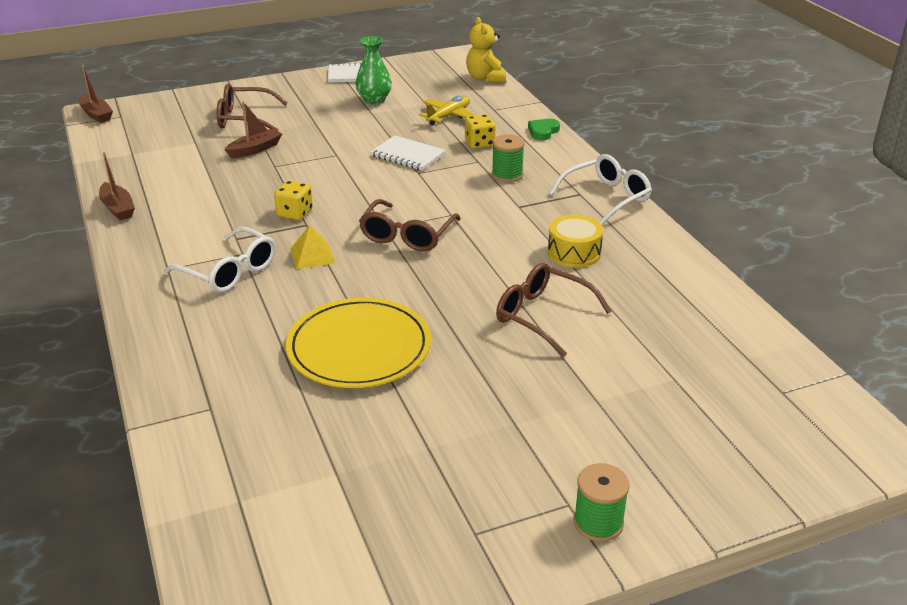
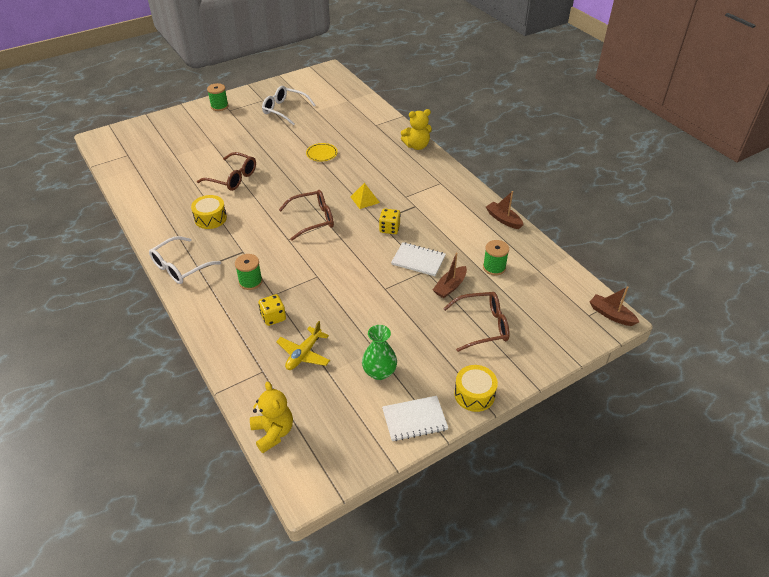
camera: 170 degrees right, 10 degrees up
white glasses [164,227,276,293] -> white glasses moved to [262,86,316,125]
yellow plate [286,297,431,388] -> yellow plate [306,143,338,162], size x0.46
brown glasses [359,199,461,252] -> brown glasses turned 60 degrees clockwise [279,190,334,241]
white notebook [370,135,446,171] -> white notebook moved to [391,242,446,276]
green heart [528,119,560,140] -> none
none -> yellow teddy bear [401,109,432,150]
none -> yellow drum [454,365,498,412]
none -> green spool [483,240,509,276]

